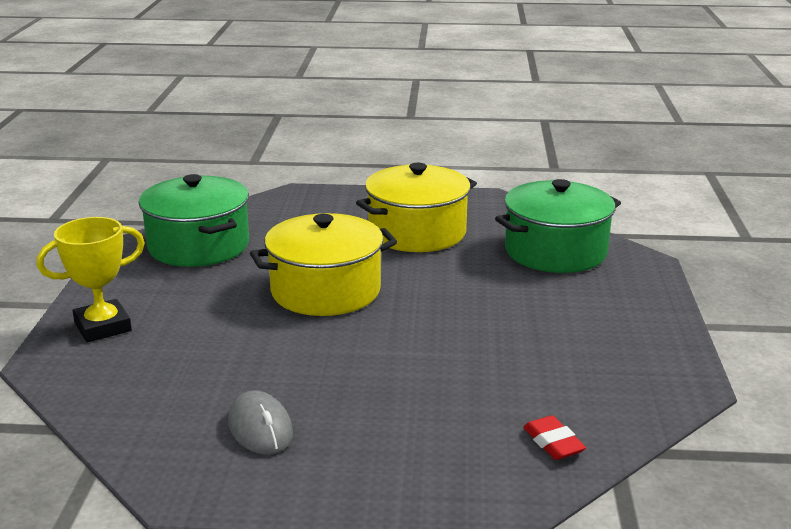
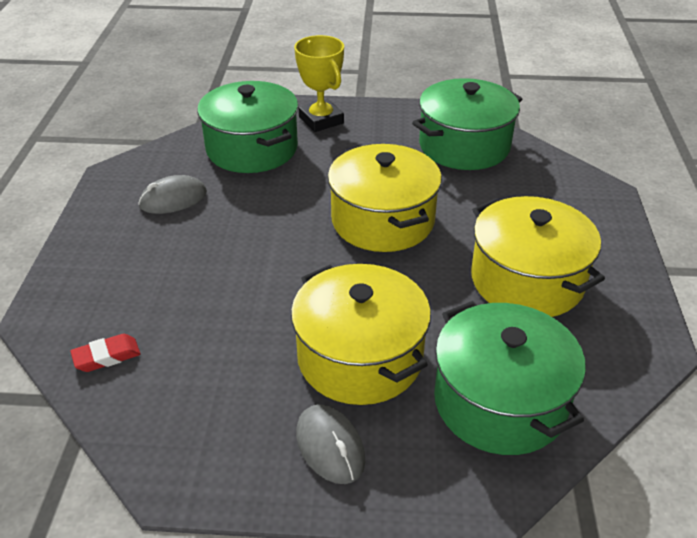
camera: 90 degrees right, 15 degrees up
none -> green pot [197,81,298,173]
none -> yellow pot [291,264,431,405]
none -> grey mouse [296,404,365,484]

